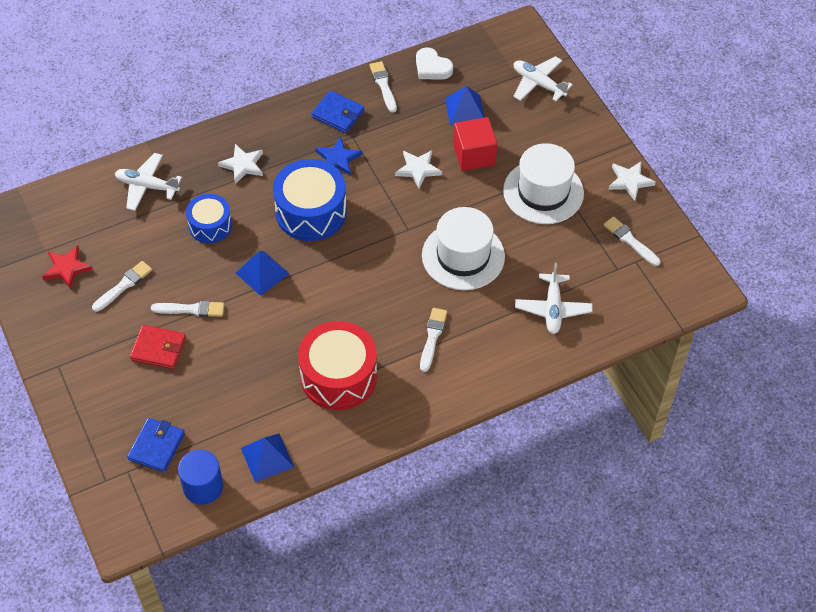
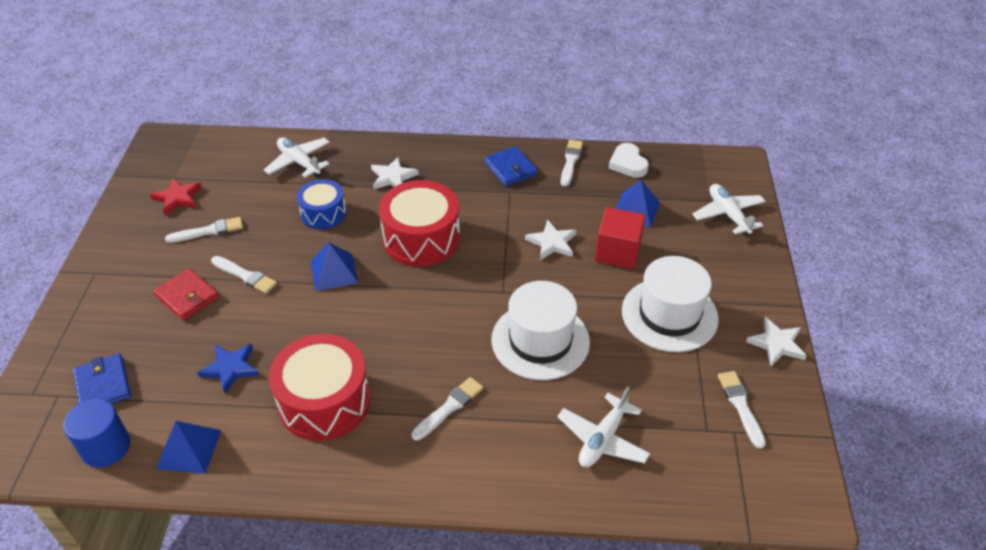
camera: 30 degrees right, 10 degrees down
blue wallet [127,418,185,473] -> blue wallet turned 75 degrees counterclockwise [73,353,131,404]
blue drum [273,159,347,241] -> red drum [379,180,460,267]
blue star [315,136,362,176] -> blue star moved to [197,344,259,394]

